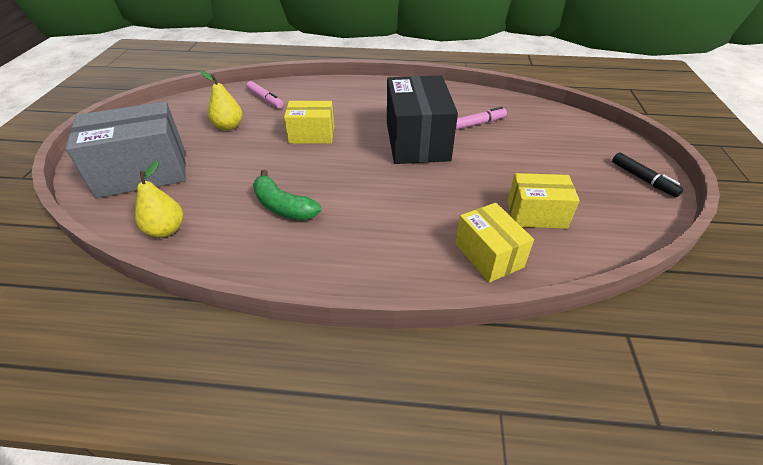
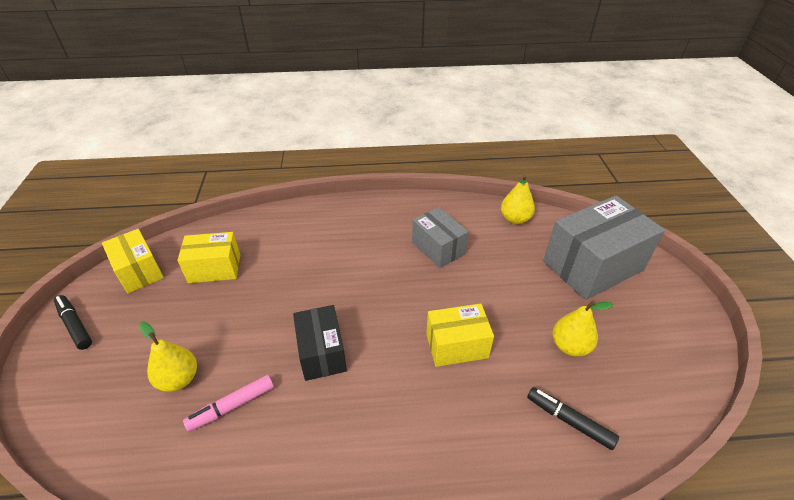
camera: 170 degrees right, 0 degrees up
pink marker [246,81,283,109] -> black marker [527,387,619,450]
green banana [253,170,321,220] -> grey box [412,207,468,268]
black box [387,75,458,164] -> black box [293,305,347,381], size x0.58
yellow box [455,203,534,283] -> yellow box moved to [102,229,164,294]
none -> yellow pear [139,321,197,392]

